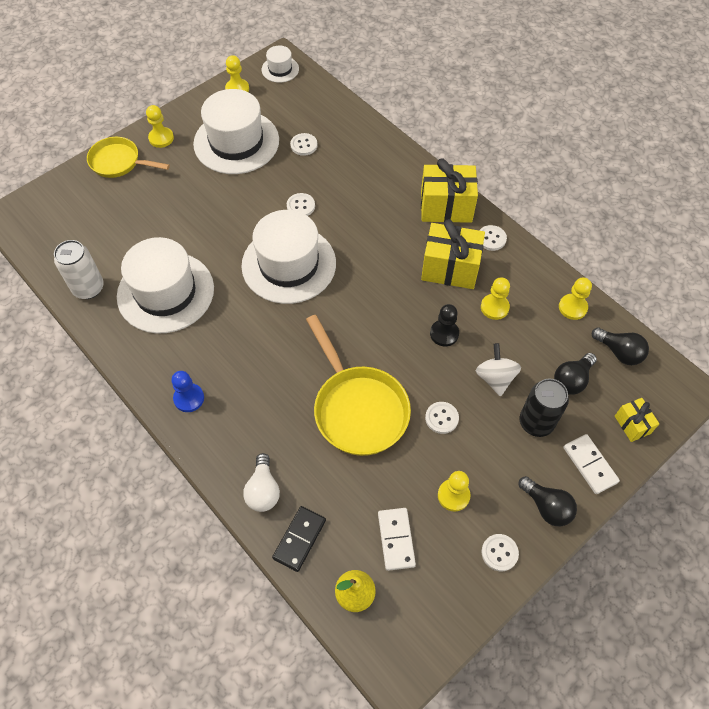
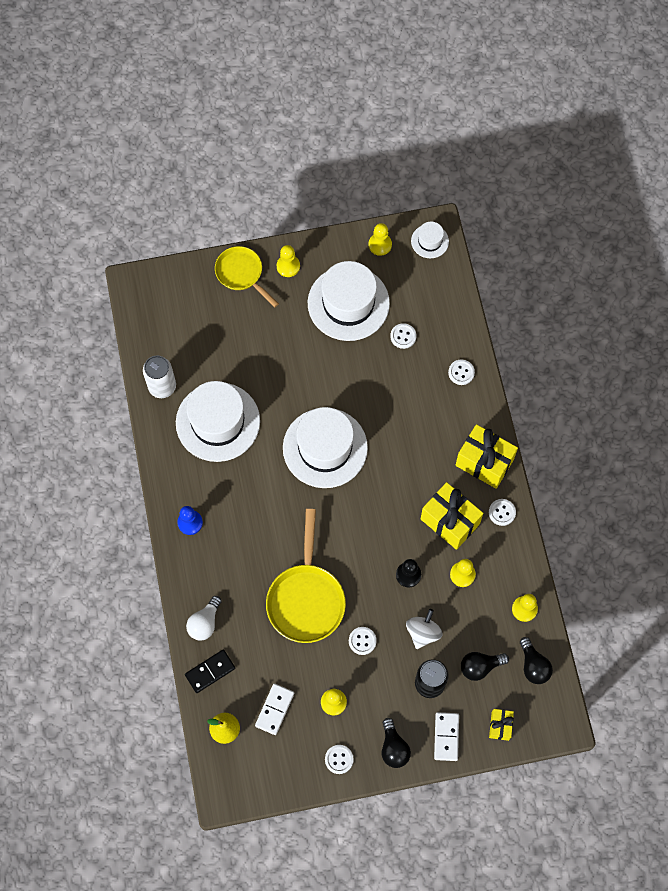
camera: 30 degrees right, 10 degrees up
white button [287,193,315,216] -> white button moved to [448,360,475,385]

